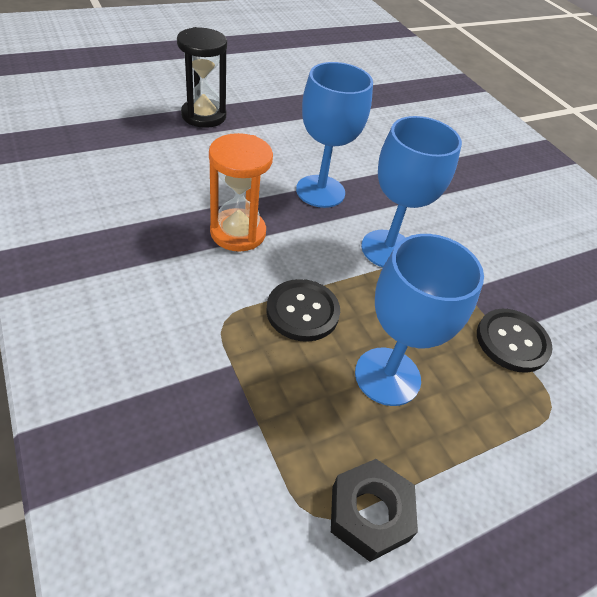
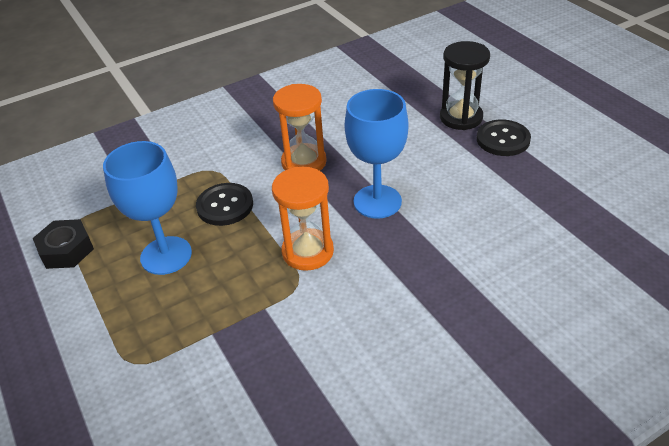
camera: 95 degrees right, 5 degrees down
blue goblet [361,116,462,267] -> orange hourglass [272,167,334,271]
black button [477,309,553,373] -> black button moved to [477,120,531,156]

